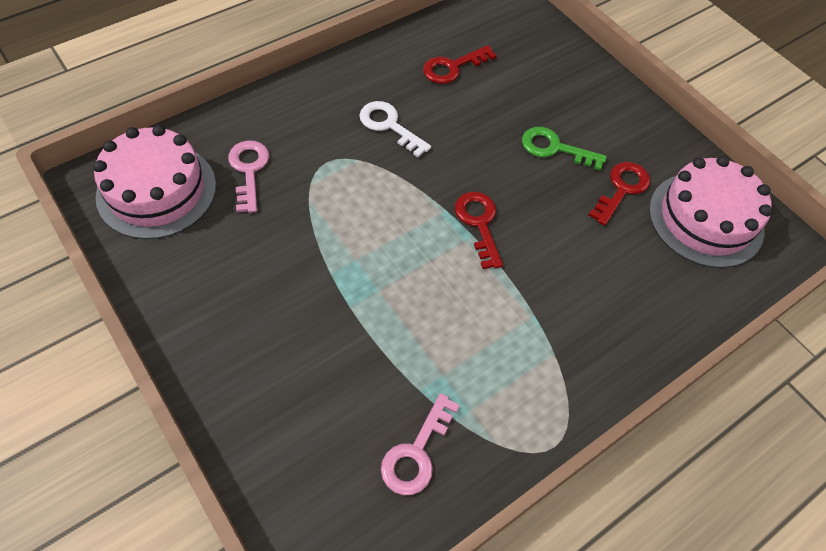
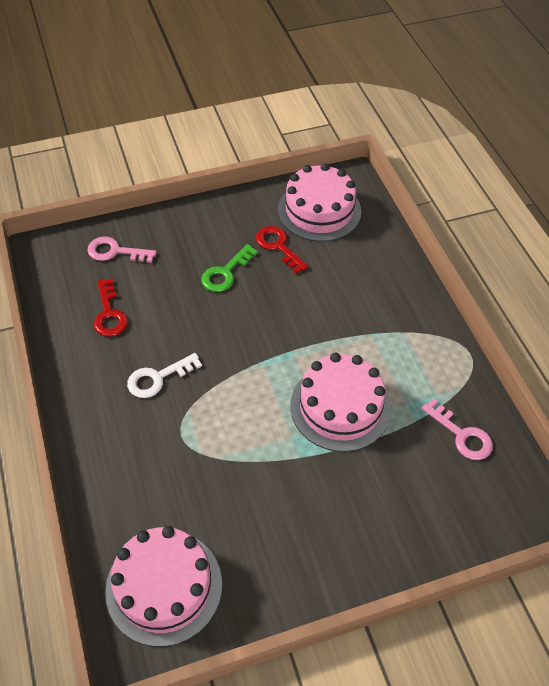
camera: 70 degrees left, 5 degrees down
pink key [228,140,269,213] -> pink key moved to [87,236,156,263]
red key [455,192,503,269] -> none
none -> pink cake [290,353,391,452]

